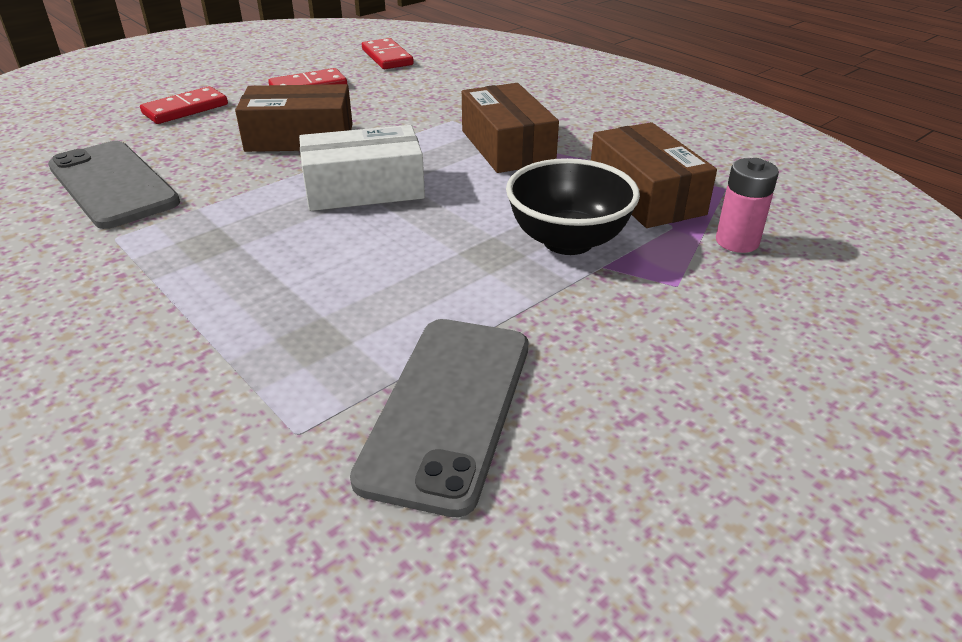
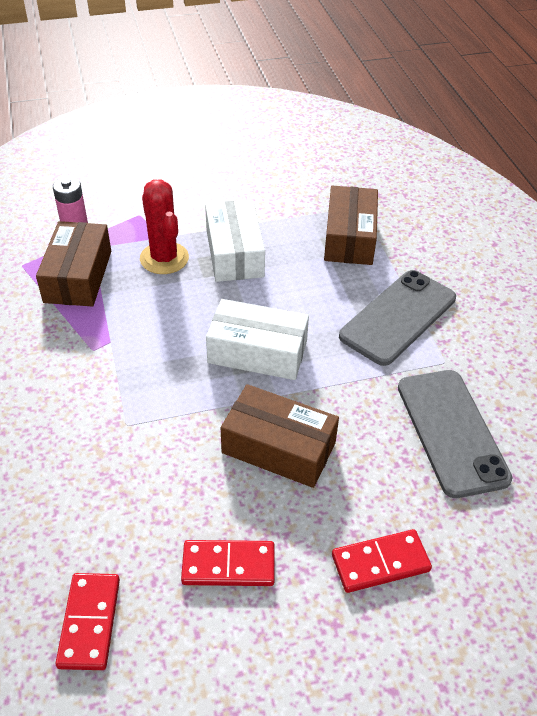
camera: 155 degrees left, 10 degrees up
grey phone [350,319,528,517] -> grey phone moved to [339,270,456,366]
brown box [462,83,559,173] -> brown box moved to [324,185,378,265]
black bowl [506,158,640,255] -> red cactus [140,179,189,274]
none -> white box [205,200,265,282]

